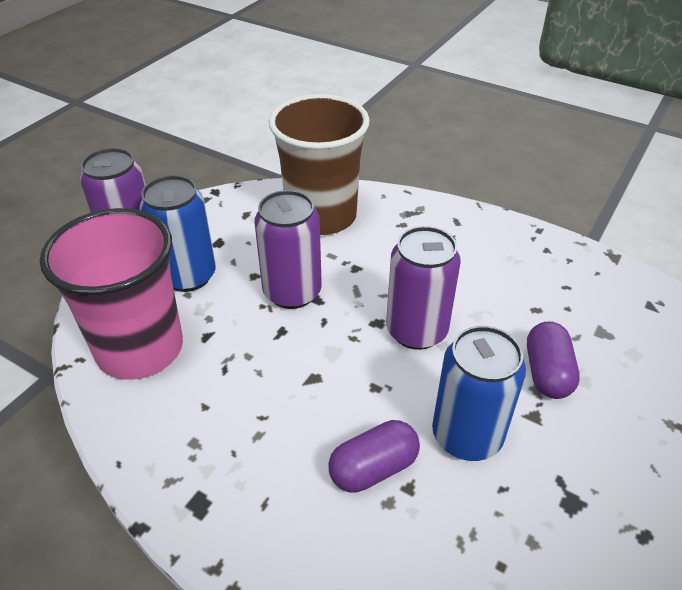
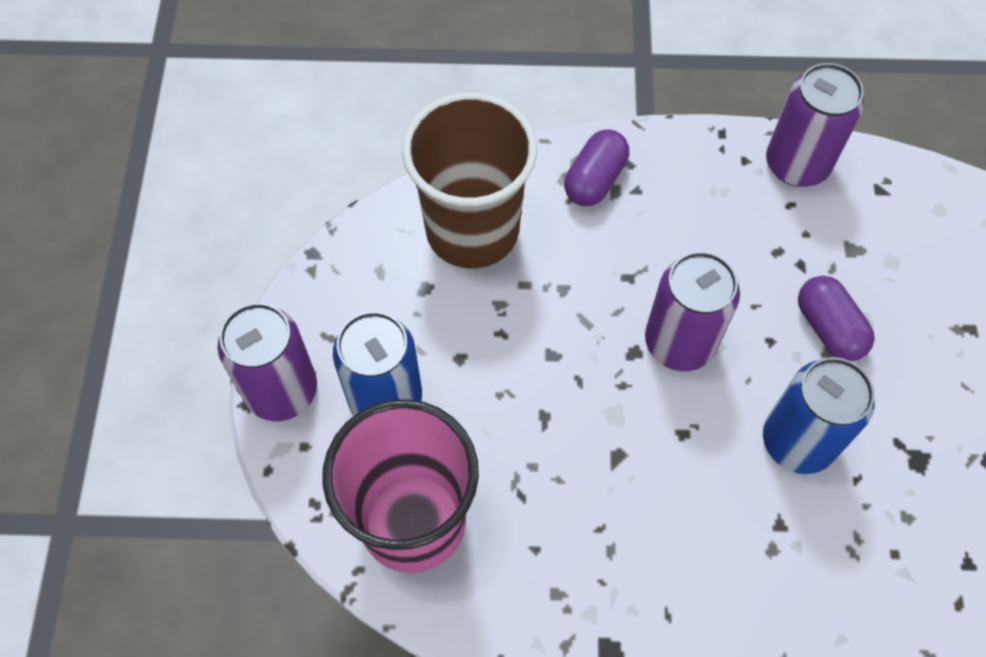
camera: 30 degrees left, 20 degrees up
purple can [255,190,322,309] -> purple can moved to [766,63,864,187]
purple capsule [328,420,420,493] -> purple capsule moved to [564,130,629,206]

